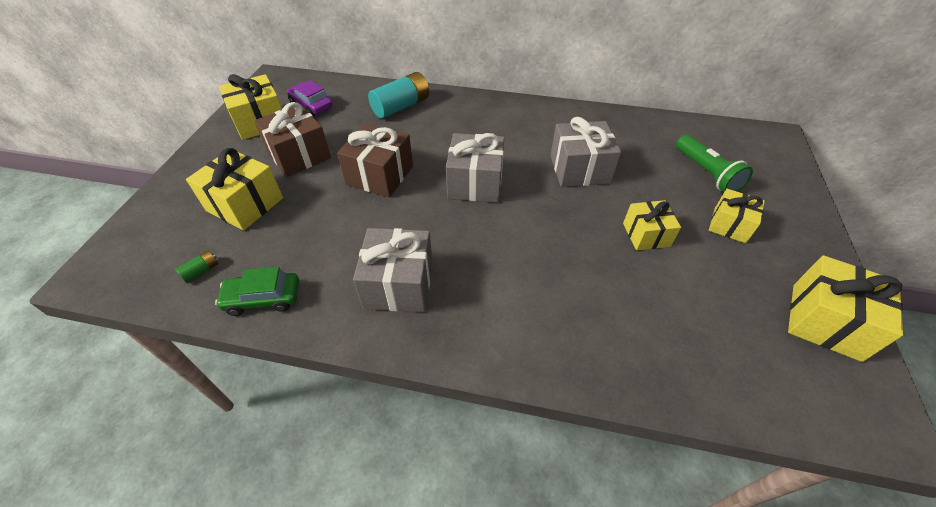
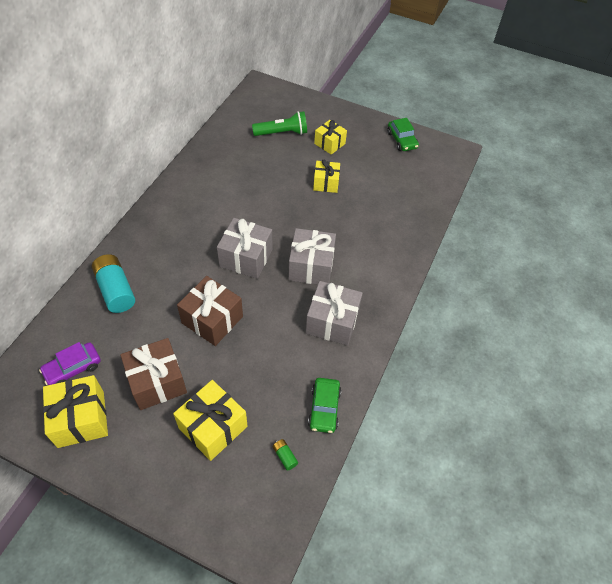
camera: 80 degrees left, 5 degrees up
grey gift [550,117,621,187] -> grey gift moved to [288,228,336,285]
yellow gift [788,255,903,362] -> green car [387,118,419,151]

